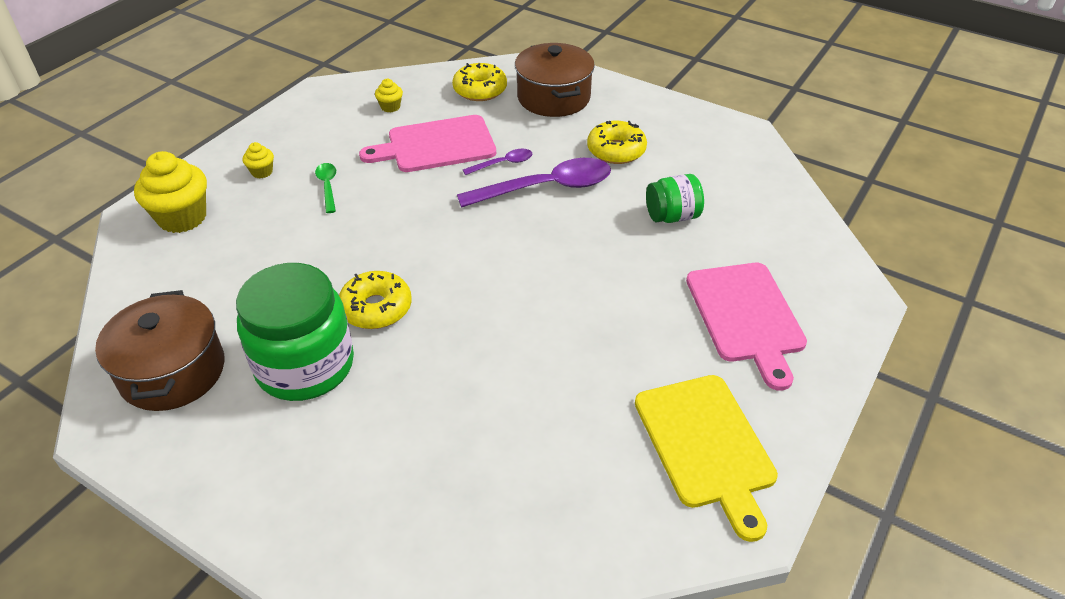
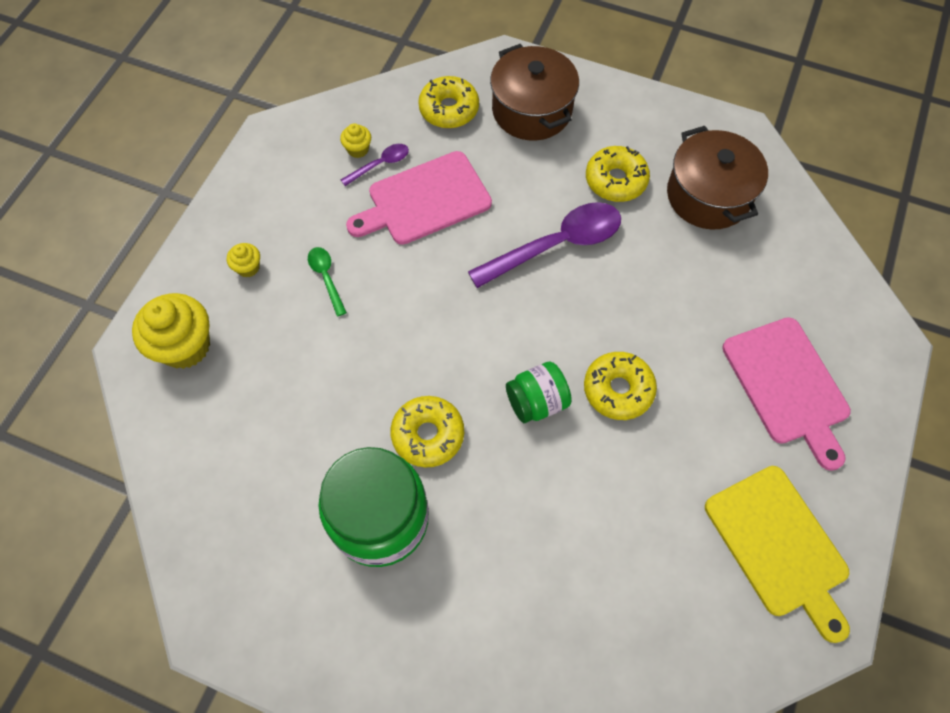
camera: 10 degrees left, 20 degrees up
brown pot [95,290,225,411] -> brown pot moved to [667,126,768,230]
purple spoon [463,149,532,175] -> purple spoon moved to [341,144,409,186]
green jar [646,174,704,223] -> green jar moved to [506,362,572,423]
none -> yellow donut [584,352,657,420]

